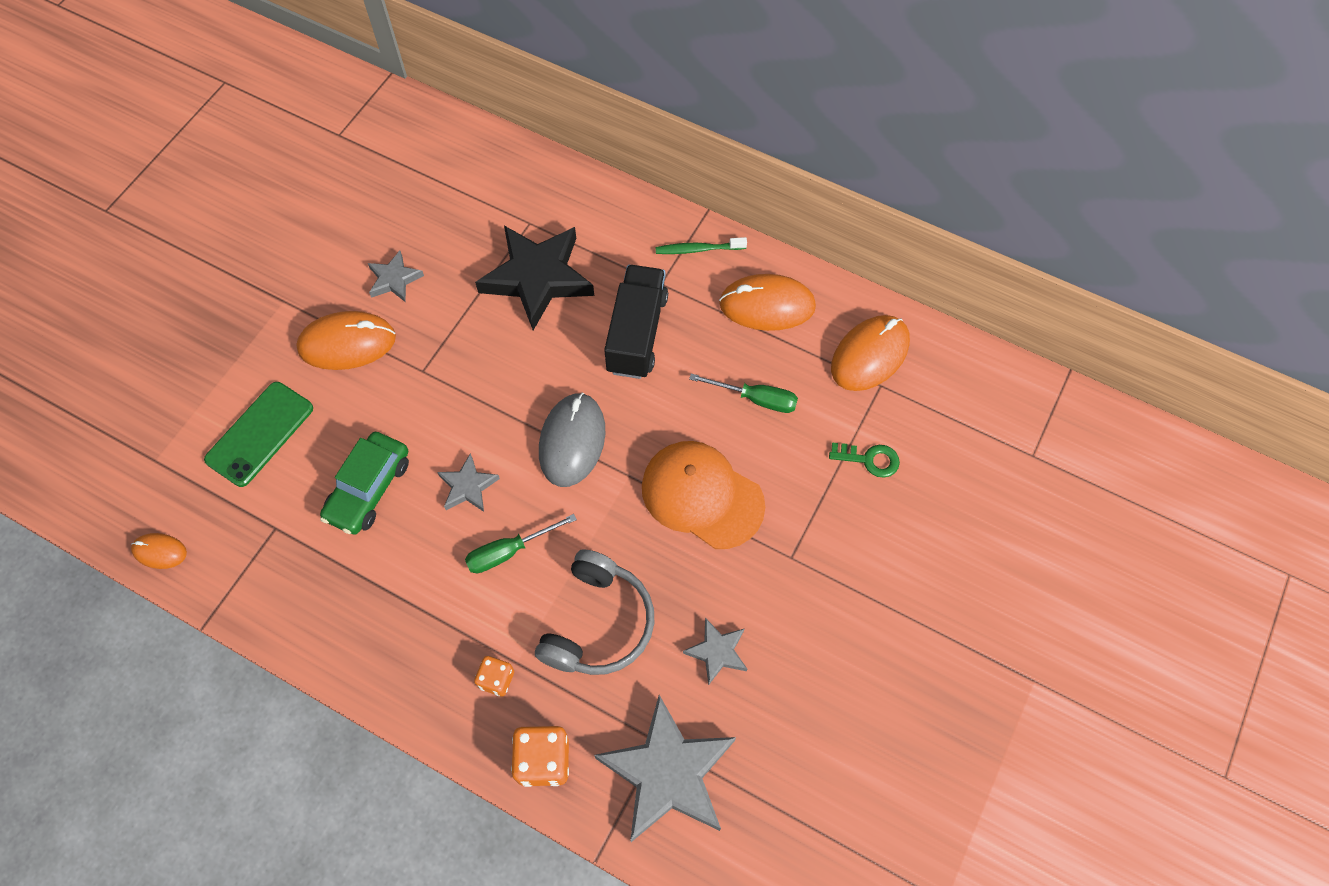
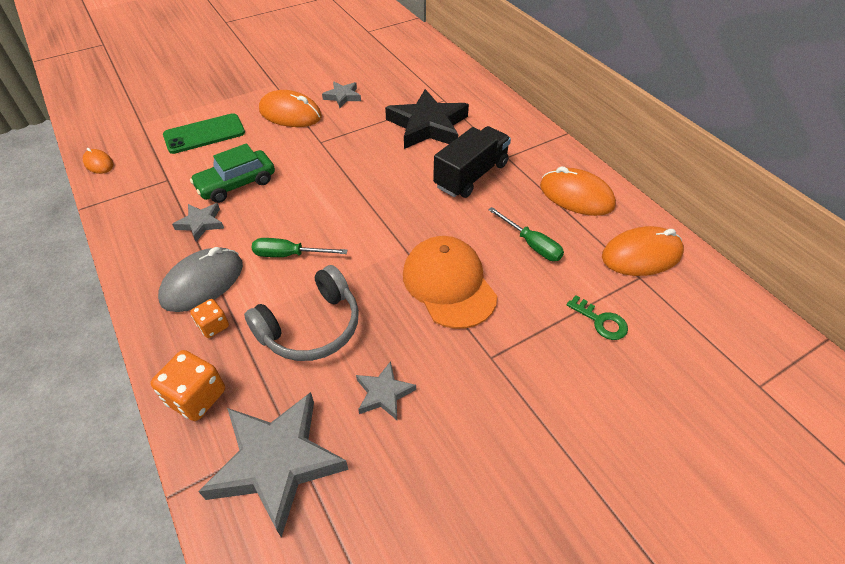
camera: 30 degrees right, 15 degrees down
grey star [437,453,500,512] -> grey star moved to [172,203,224,242]
grey mouse [539,393,605,487] -> grey mouse moved to [158,247,243,312]
green toothbrush [655,237,747,254] -> none

